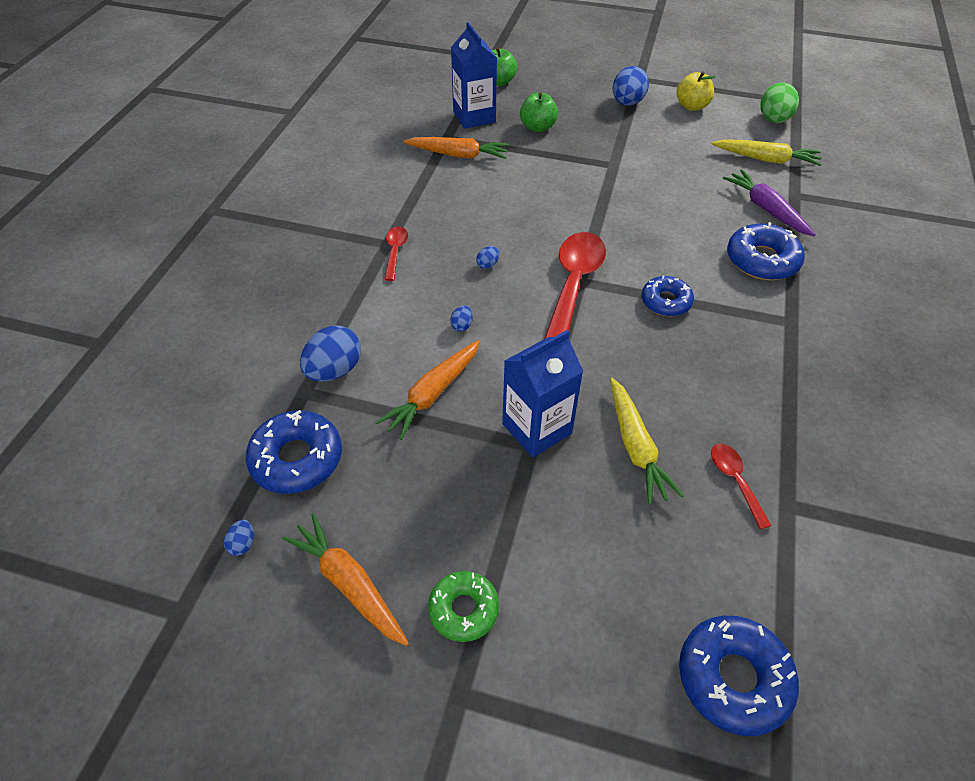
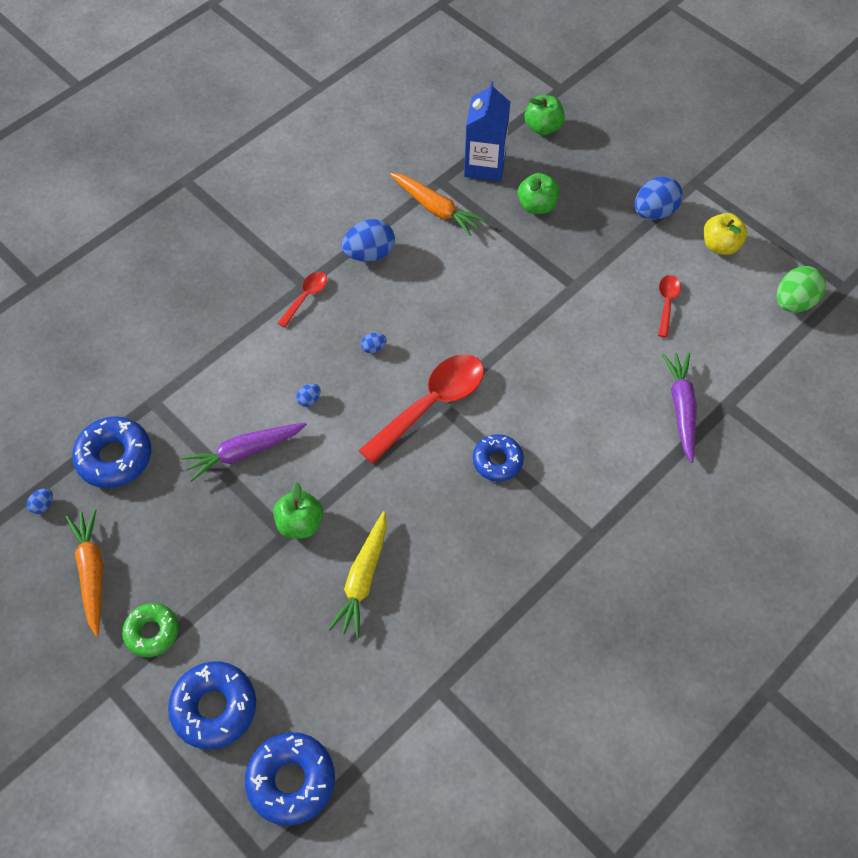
camera: 30 degrees right, 10 degrees up
blue egg [300,325,361,382] -> blue egg moved to [341,219,395,262]
orange carrot [375,340,480,440] -> purple carrot [181,423,307,482]
blue carton [502,330,583,458] -> green apple [273,482,323,538]
red spoon [711,444,772,529] -> red spoon moved to [658,275,681,338]
yellow carrot [712,139,822,166] -> none
blue donut [727,222,805,280] -> blue donut moved to [168,661,256,749]

